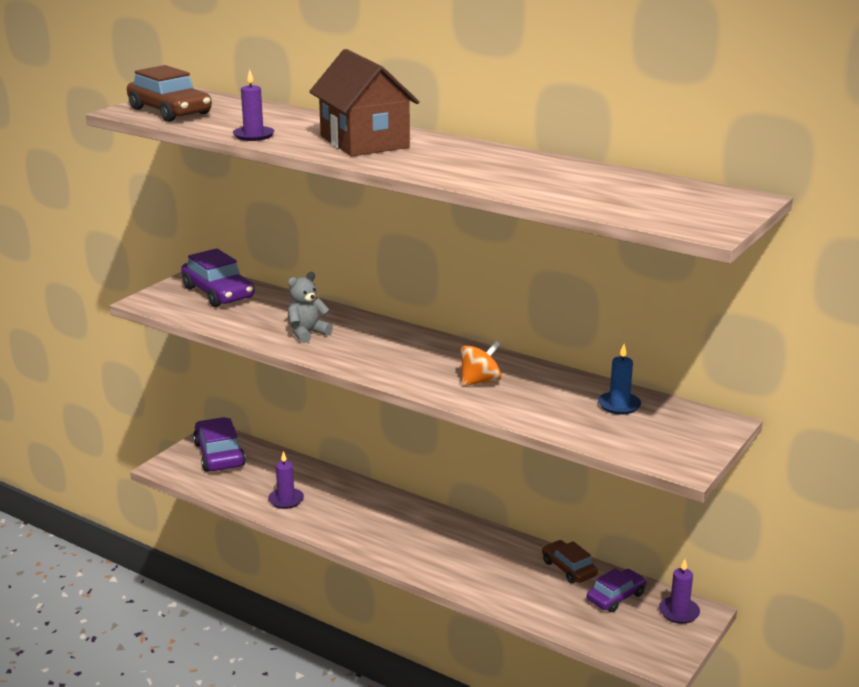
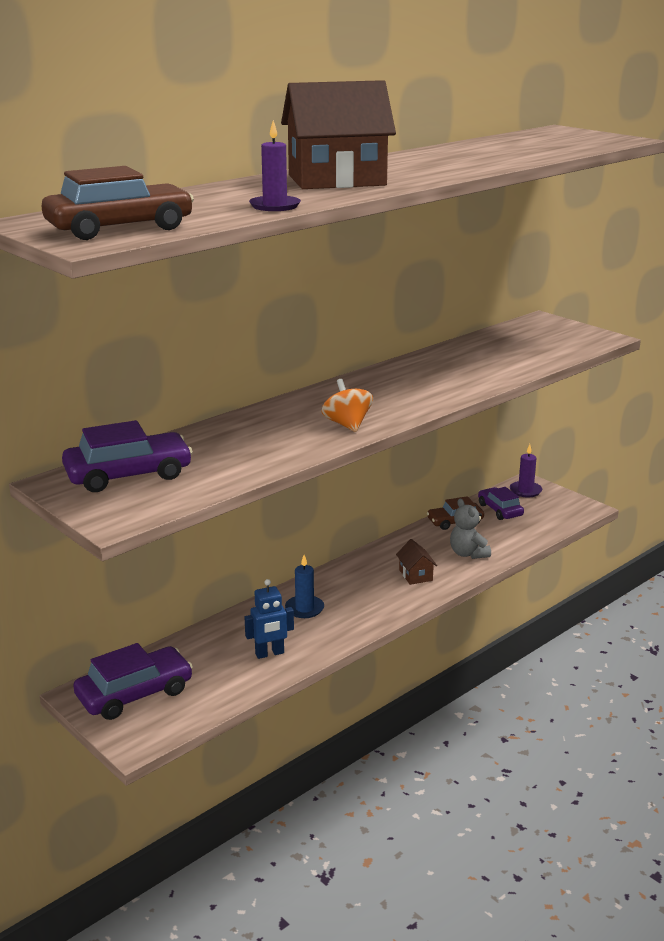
camera: 75 degrees left, 0 degrees up
purple car [193,417,246,472] -> purple car turned 150 degrees clockwise [73,643,193,720]
purple candle [268,451,304,509] -> blue robot [245,579,294,659]
grey teddy bear [288,272,333,343] -> grey teddy bear moved to [450,499,491,559]
orange spinning top [460,341,502,386] -> orange spinning top moved to [321,379,373,432]
blue candle [598,344,641,415] -> blue candle moved to [285,555,324,618]
none -> brown house [396,539,437,585]

